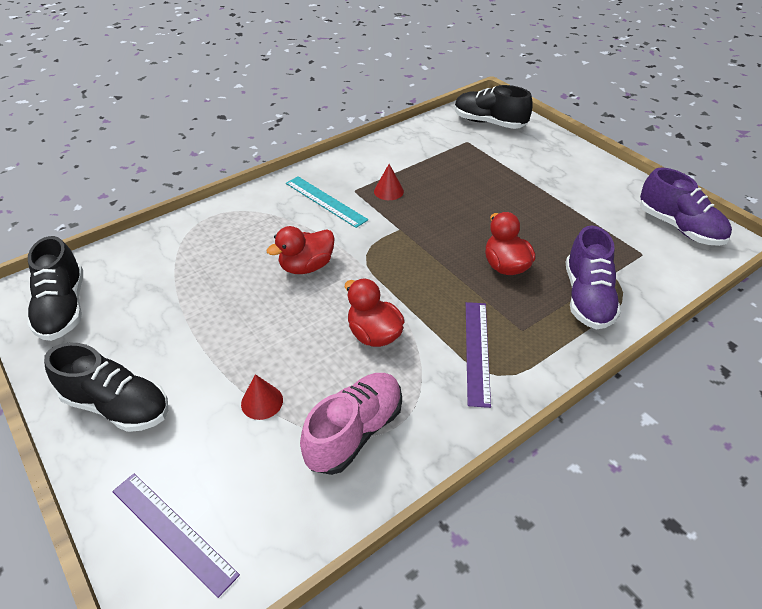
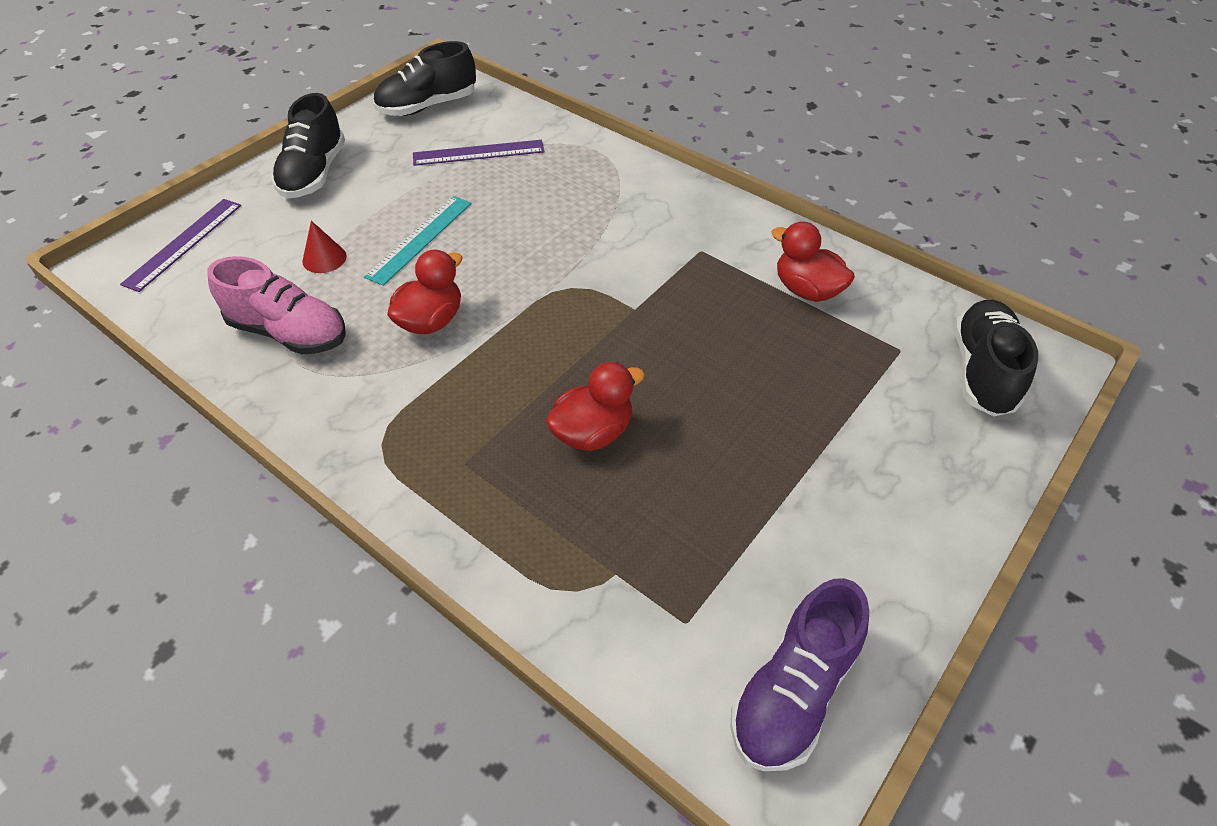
camera: 75 degrees right, 5 degrees up
red duck [266,226,335,274] -> red duck moved to [771,221,855,302]
turquoise ruler [286,176,368,228] -> turquoise ruler moved to [364,196,472,286]
red cone [374,164,404,200] -> none
purple ruler [466,302,491,408] -> purple ruler moved to [413,140,544,166]
purple shoe [566,226,621,330] -> none

